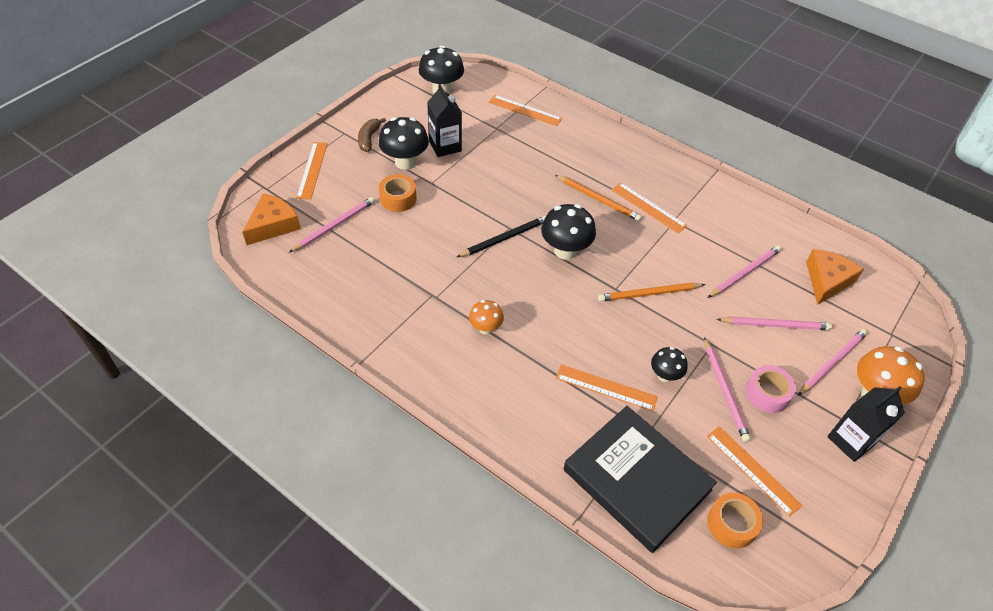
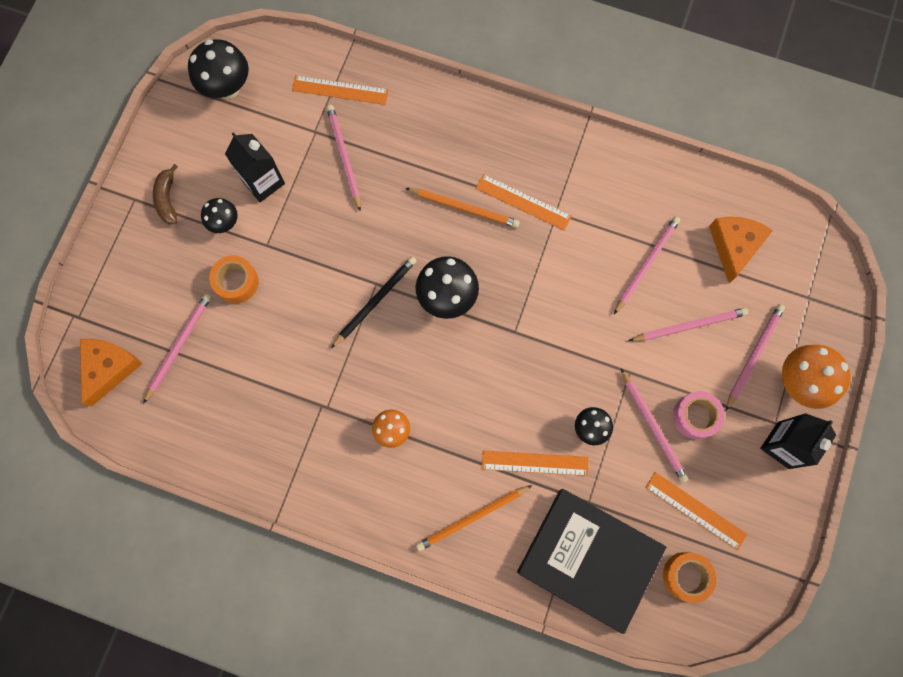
camera: 15 degrees left, 25 degrees up
orange ruler [296,142,328,199] -> none
black mushroom [379,117,429,170] -> black mushroom [201,198,238,233], size x0.59
orange pencil [598,283,705,302] -> orange pencil moved to [416,485,532,551]
none -> pink pencil [326,105,361,212]

